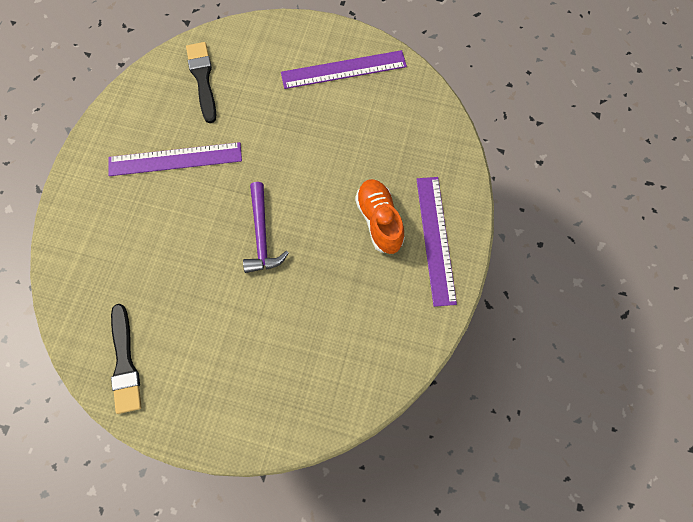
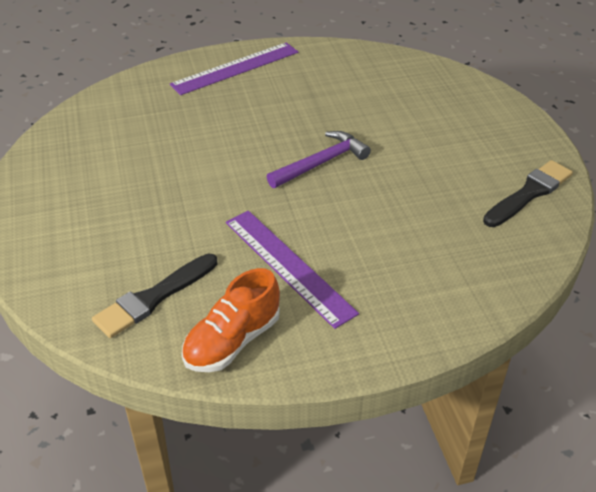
camera: 120 degrees left, 25 degrees down
purple ruler [281,50,407,89] -> none
orange shoe [355,179,405,254] -> orange shoe moved to [182,268,280,372]

